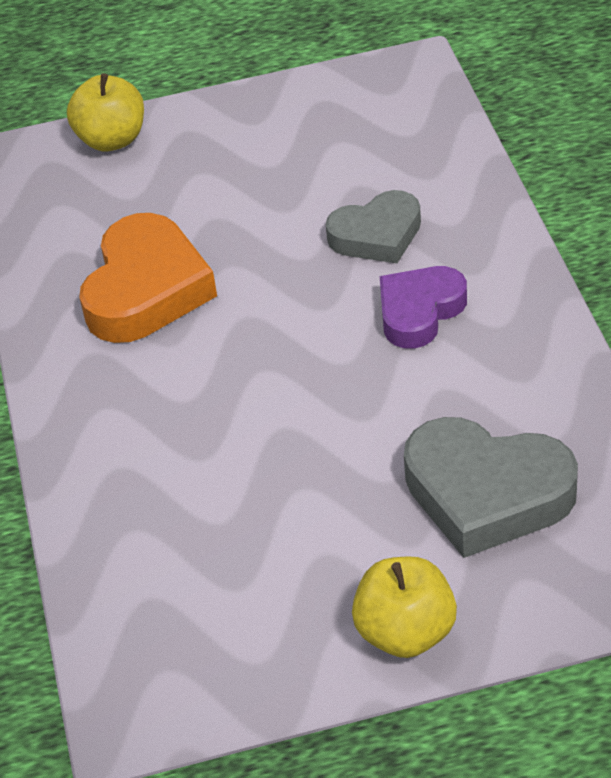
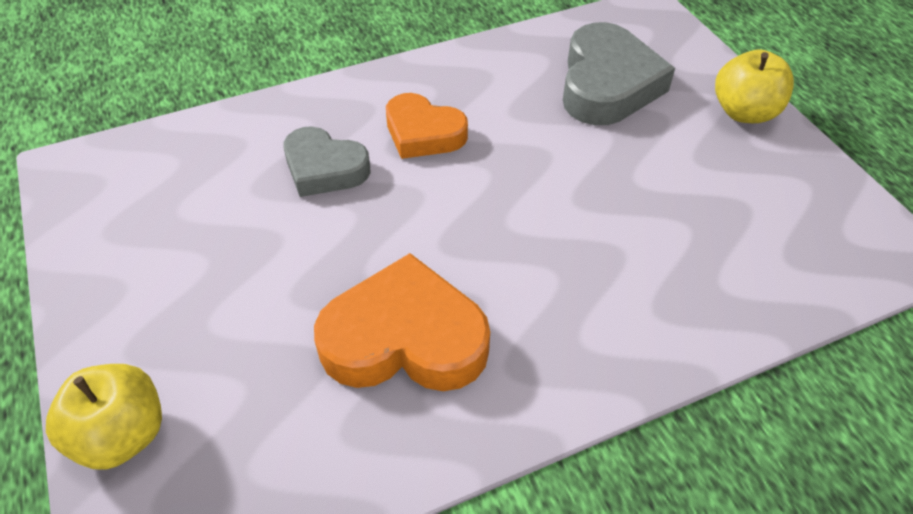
camera: 105 degrees left, 5 degrees up
grey heart [326,190,421,263] -> grey heart turned 150 degrees clockwise [283,126,370,197]
purple heart [380,266,467,349] -> orange heart [386,93,468,159]

